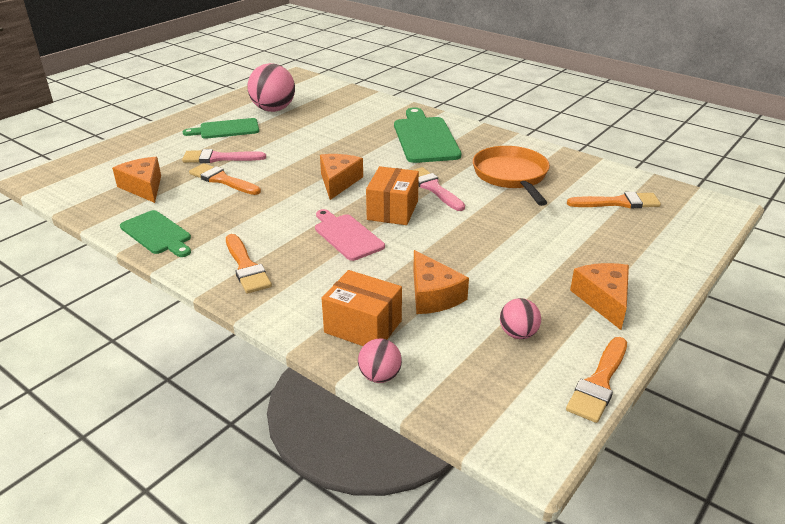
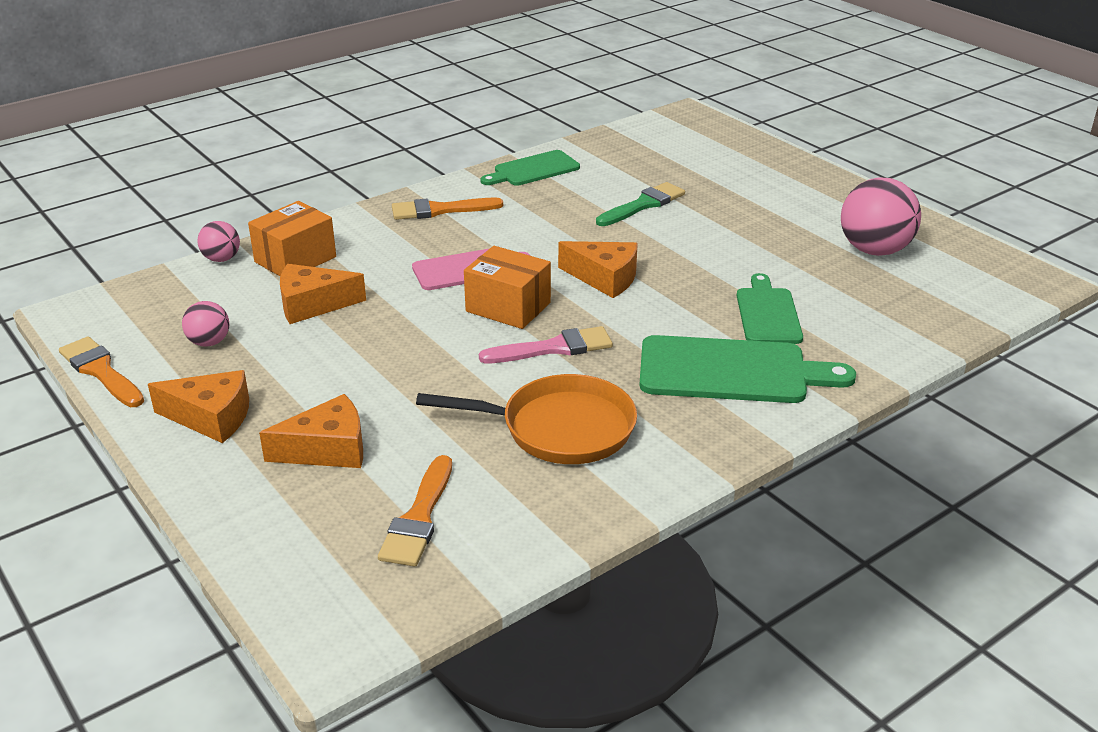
camera: 105 degrees right, 0 degrees up
orange cheese [112,157,161,203] -> orange cheese moved to [259,394,363,468]
pink brush [182,149,266,163] -> none
green cutting board [183,118,259,139] -> green cutting board moved to [737,273,803,344]
orange brush [189,163,261,195] -> green brush [596,182,685,226]

